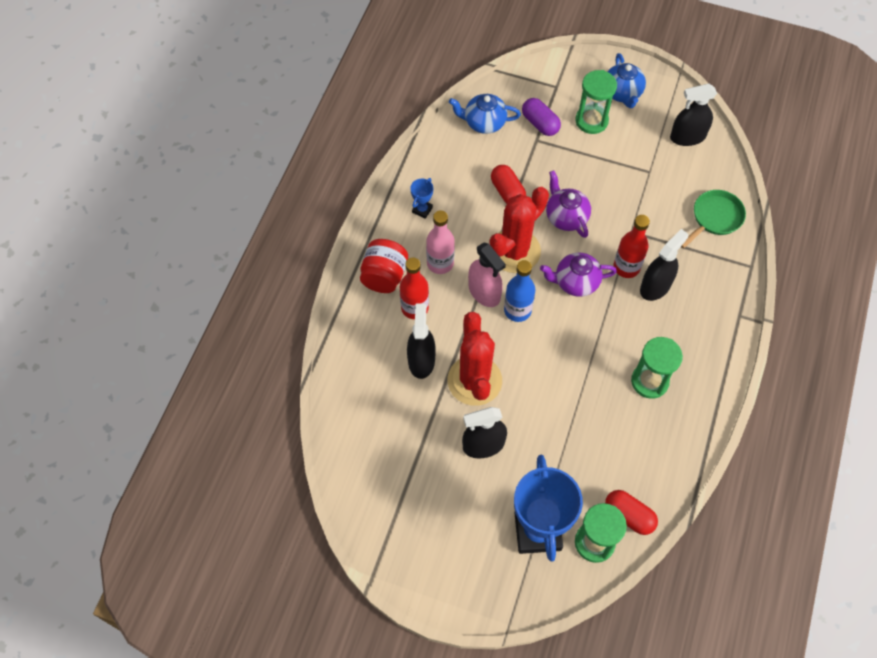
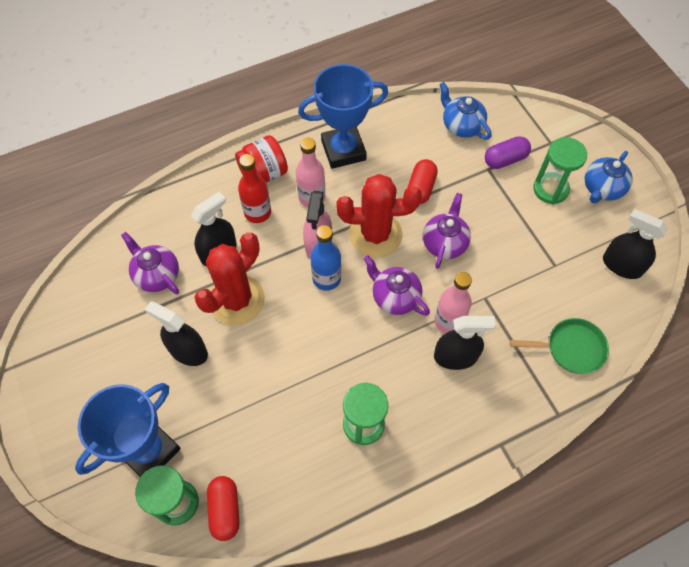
camera: 45 degrees right, 0 degrees up
blue trophy [410,178,433,219] -> blue trophy [298,64,388,169], size x2.39
purple capsule [522,98,561,136] -> purple capsule turned 60 degrees clockwise [485,136,531,169]
red bottle [614,215,650,278] -> pink bottle [435,272,472,334]
none -> purple teapot [121,232,179,294]

